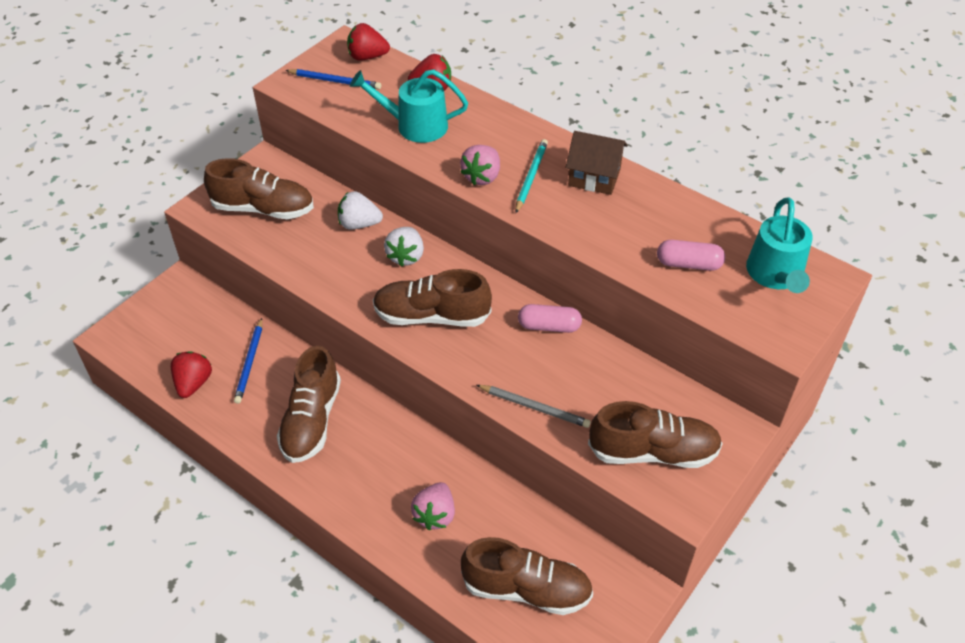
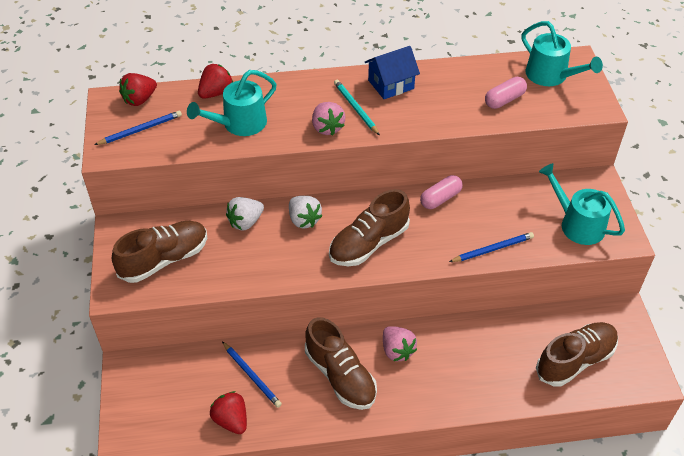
camera: 45 degrees left, 0 degrees up
pink strawberry [411,482,455,530] -> pink strawberry moved to [383,326,417,361]
grey pencil [477,385,591,428] -> blue pencil [449,232,534,262]
brown house [566,131,628,195] -> blue house [365,46,420,99]
brown shoe [588,401,723,468] -> turquoise watering can [539,163,625,245]

